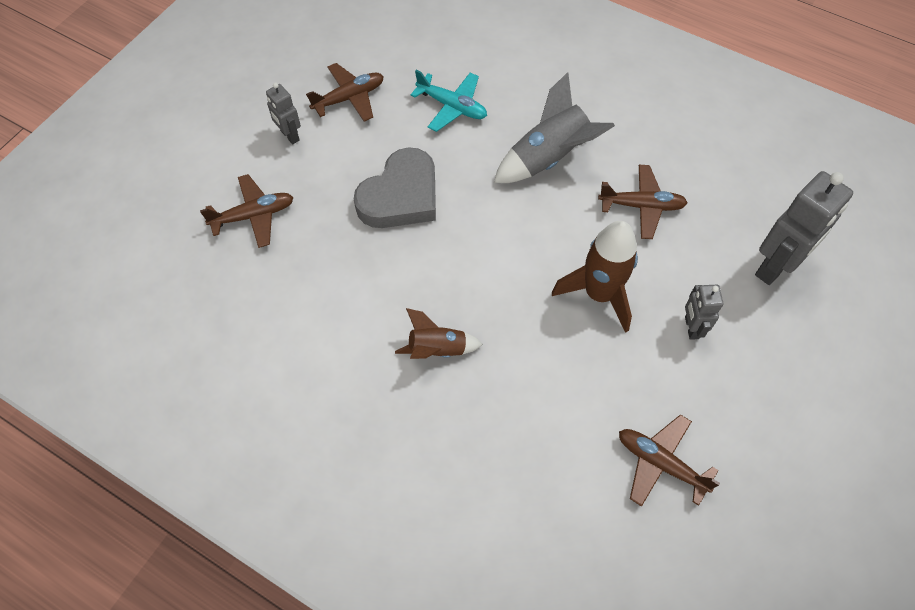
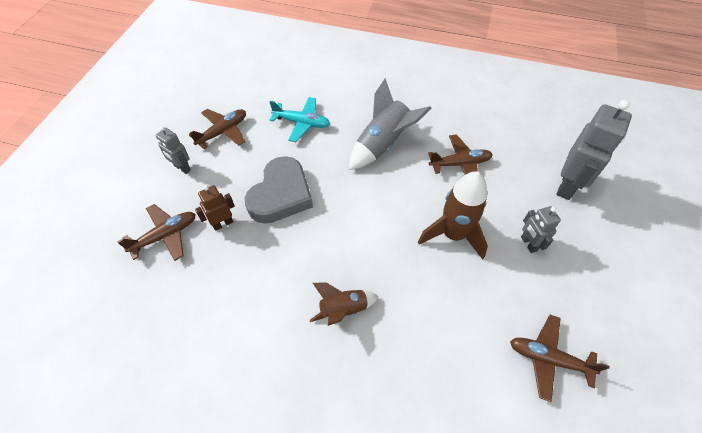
camera: 15 degrees left, 5 degrees down
none -> brown robot [195,185,235,231]

